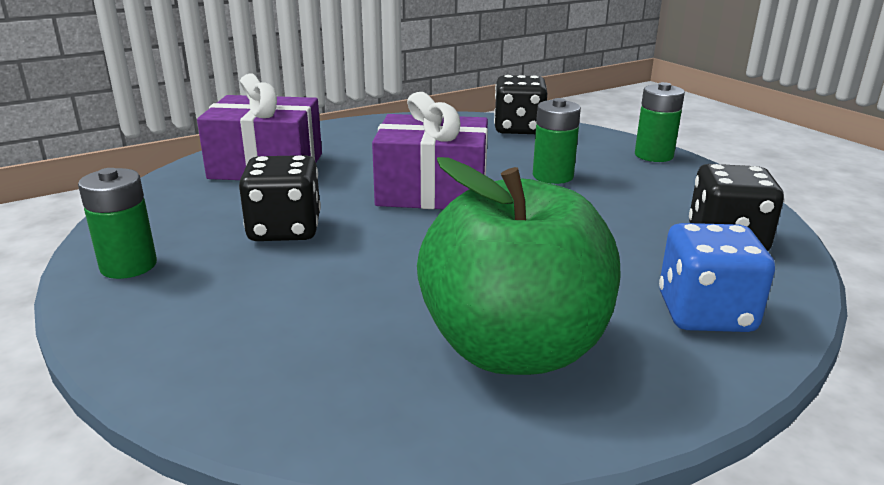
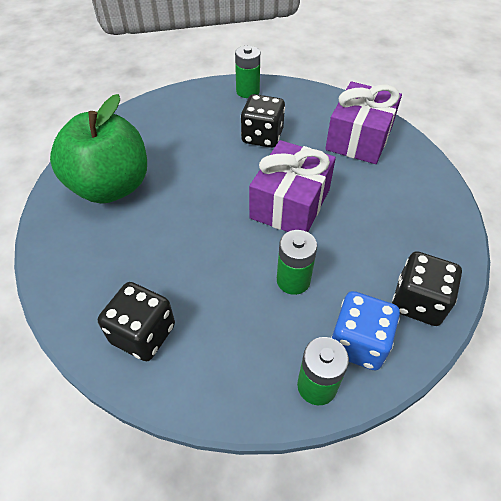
camera: 110 degrees right, 25 degrees up
blue dice [659,223,775,332] -> blue dice moved to [331,291,400,370]

